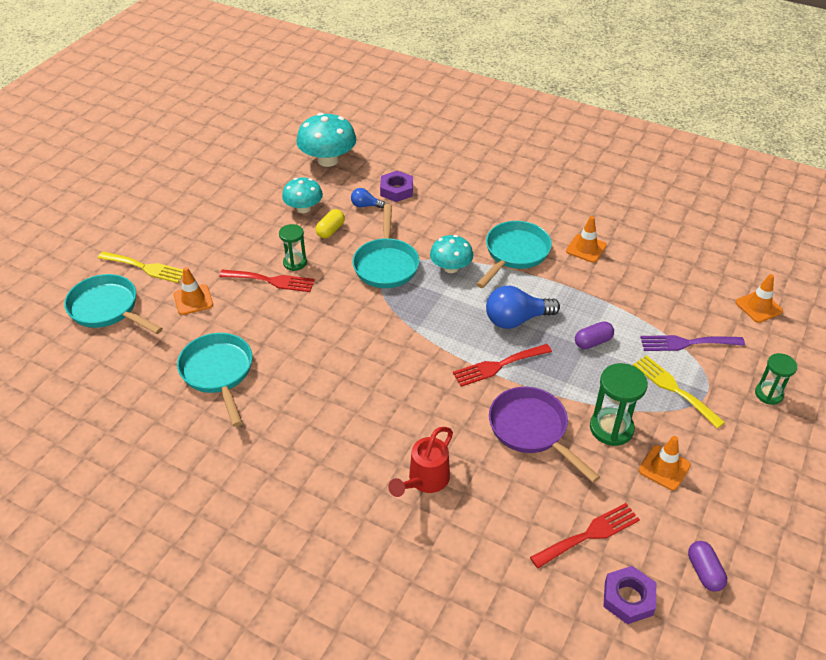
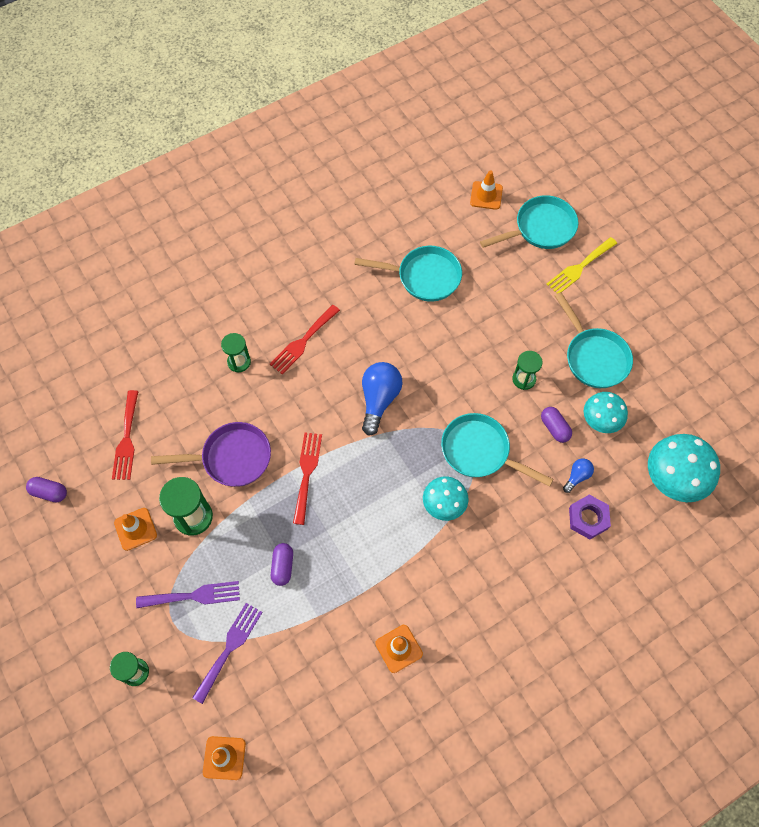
camera: 120 degrees right, 20 degrees up
orange traffic cone [173,267,213,315] -> orange traffic cone moved to [470,170,503,210]
red fork [219,270,315,292] -> red fork moved to [270,305,340,374]
yellow capsule [316,209,345,238] -> purple capsule [541,407,572,443]
red watering can [388,427,453,497] -> green hourglass [221,333,251,372]
turquoise pan [476,221,552,288] -> turquoise pan moved to [555,292,633,388]
blue light bulb [486,286,560,329] -> blue light bulb moved to [362,362,403,436]
purple nut [603,566,656,624] -> none
yellow fork [633,355,725,428] -> purple fork [136,581,240,608]

